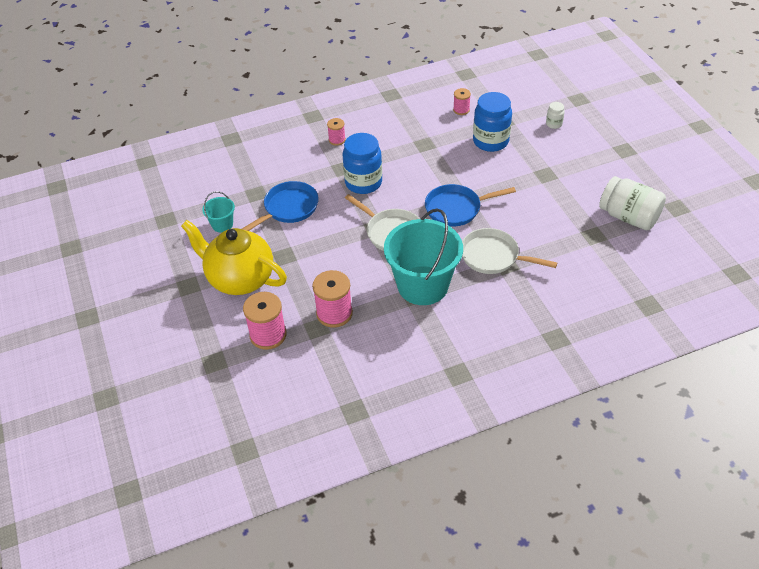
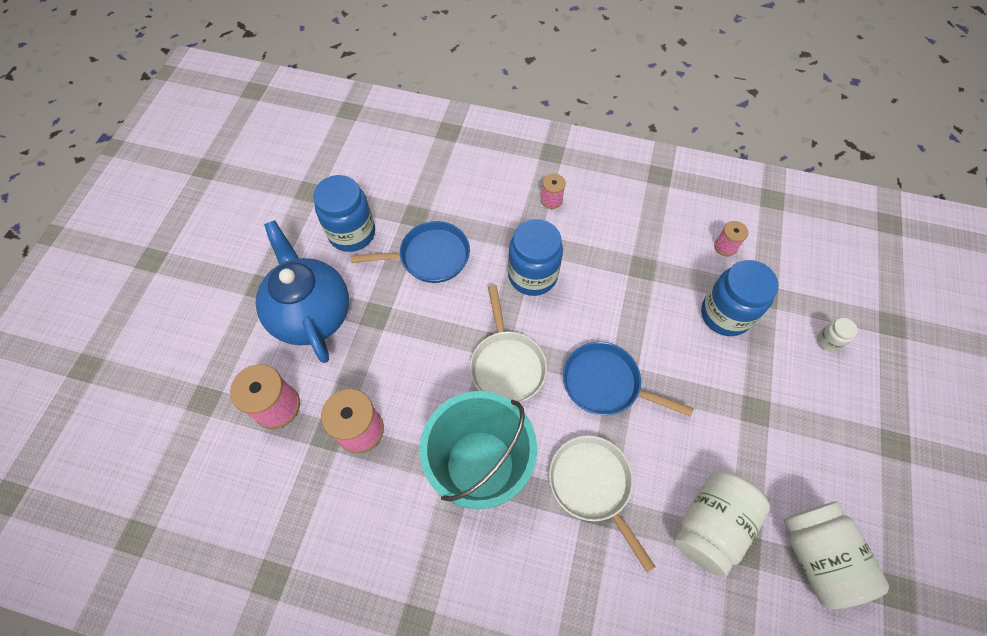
camera: 35 degrees right, 15 degrees up
yellow teapot [181,220,287,295] -> blue teapot [256,220,349,363]
turquoise bucket [202,191,235,233] -> blue jar [313,175,375,252]
none -> white jar [674,471,770,577]

